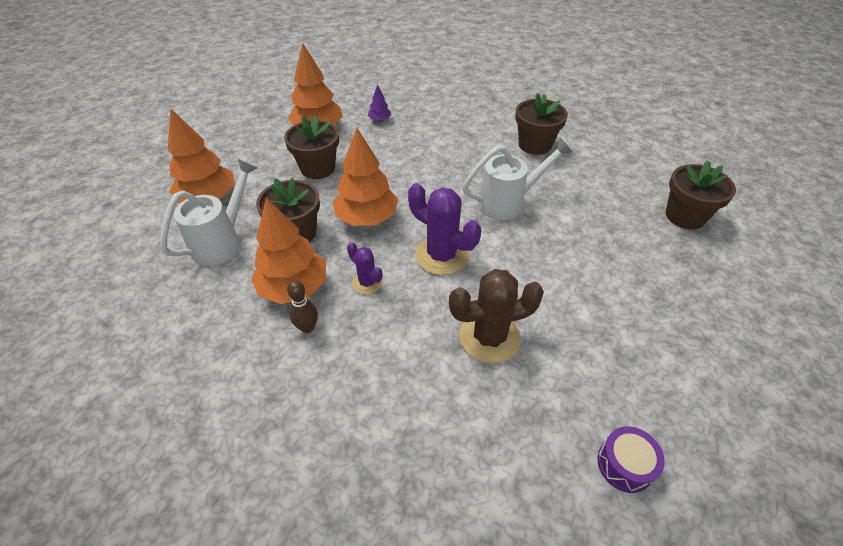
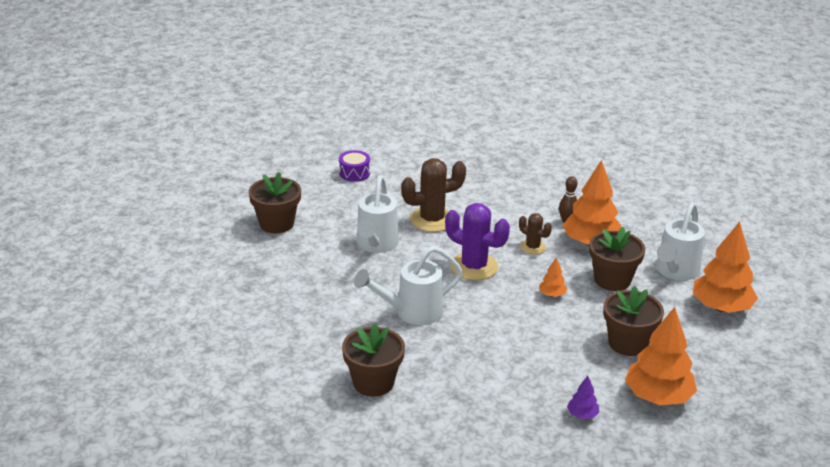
camera: 175 degrees right, 15 degrees down
orange tree [333,128,398,226] -> orange tree [539,258,567,297], size x0.45
purple cactus [347,242,383,295] -> brown cactus [519,213,552,254]
brown flower pot [666,160,736,229] -> brown flower pot moved to [249,172,301,233]
none -> white watering can [356,176,399,253]

